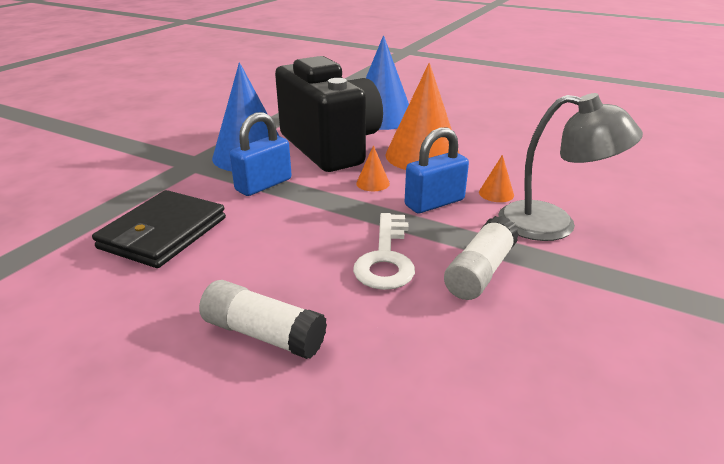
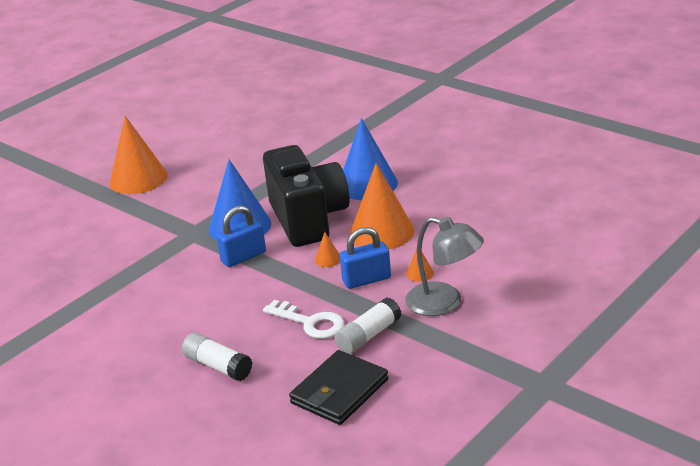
camera: 15 degrees right, 0 degrees up
black wallet [92,190,226,268] -> black wallet moved to [289,350,388,425]
white key [353,213,415,290] -> white key turned 75 degrees counterclockwise [263,300,345,339]
none -> orange cone [110,116,168,194]

